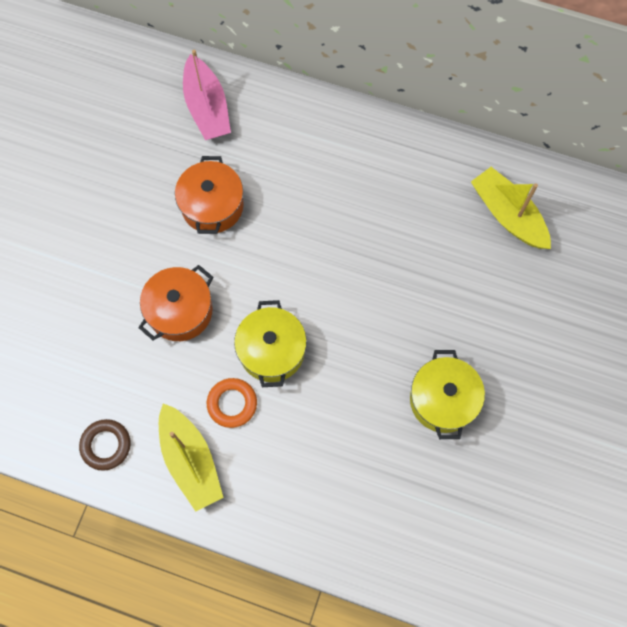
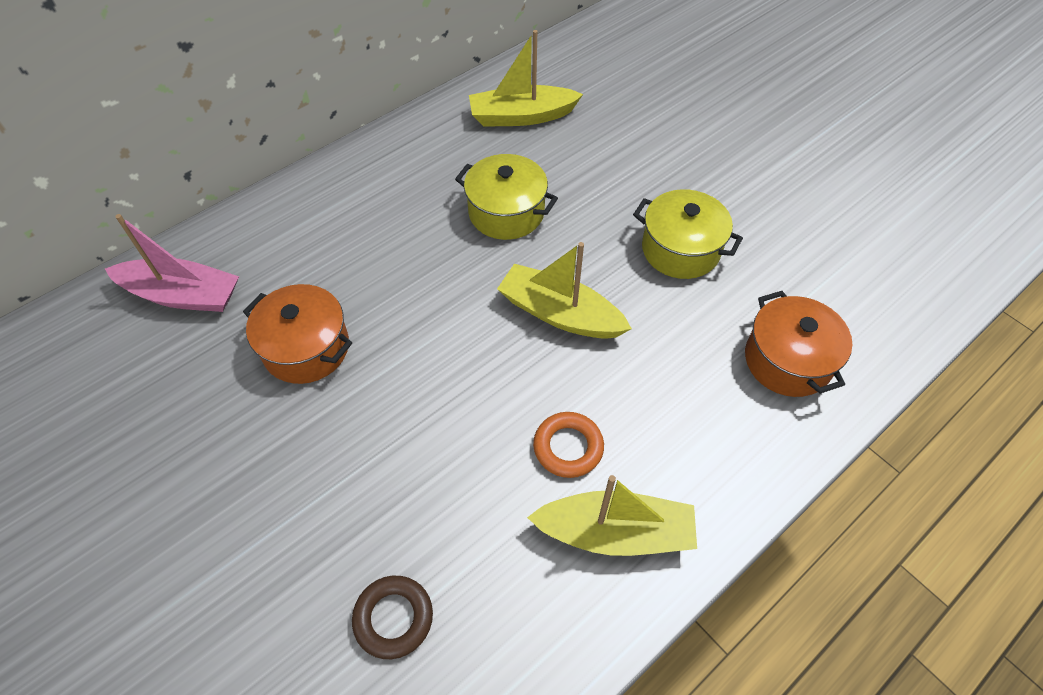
camera: 60 degrees left, 15 degrees down
brown ring [79,419,131,471] -> brown ring moved to [352,576,433,659]
orange pot [138,265,213,341] -> orange pot moved to [745,291,852,397]
yellow pot [234,300,307,387] -> yellow pot moved to [455,154,558,240]
none -> yellow boat [497,242,632,339]

